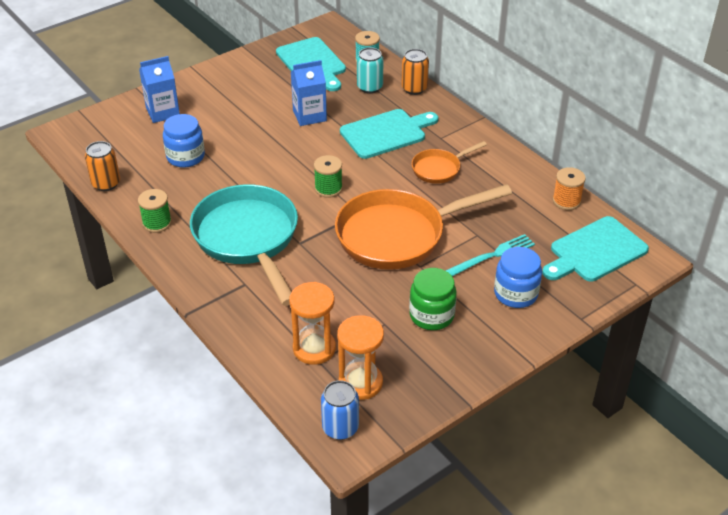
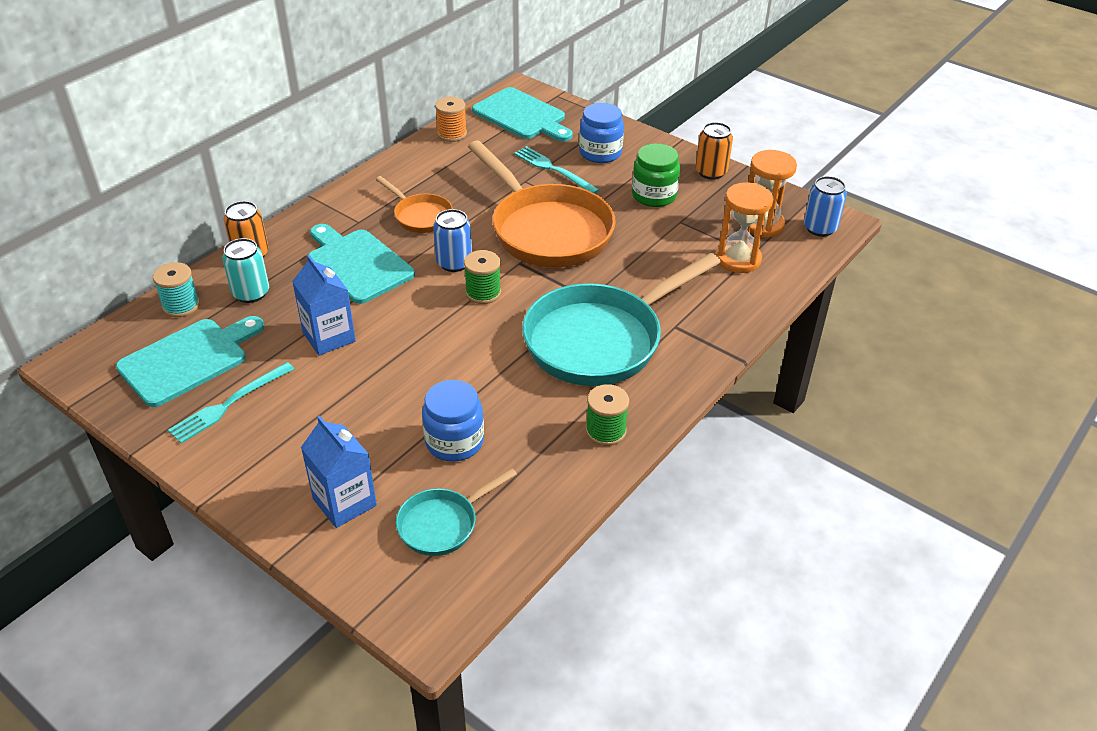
camera: 105 degrees left, 0 degrees up
orange can [85,141,120,191] -> orange can moved to [696,122,733,180]
none -> turquoise fork [168,362,294,444]
none -> turquoise pan [396,468,517,556]
none -> blue can [433,209,472,272]

